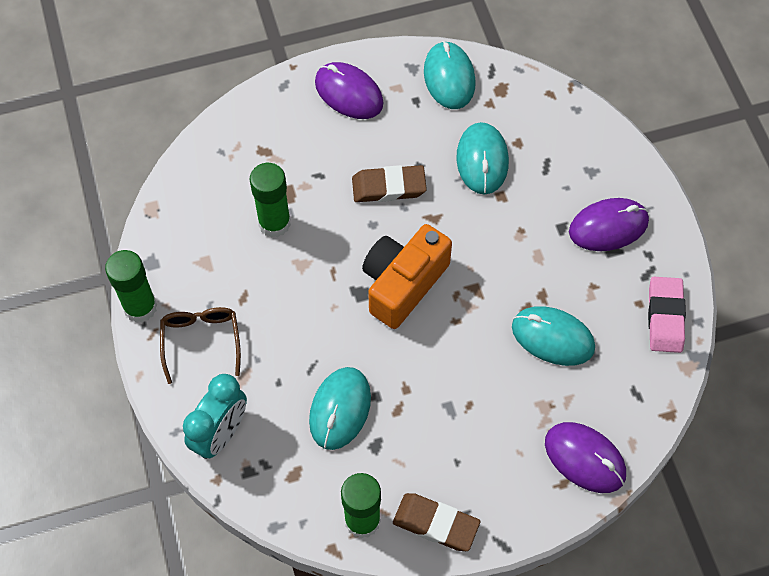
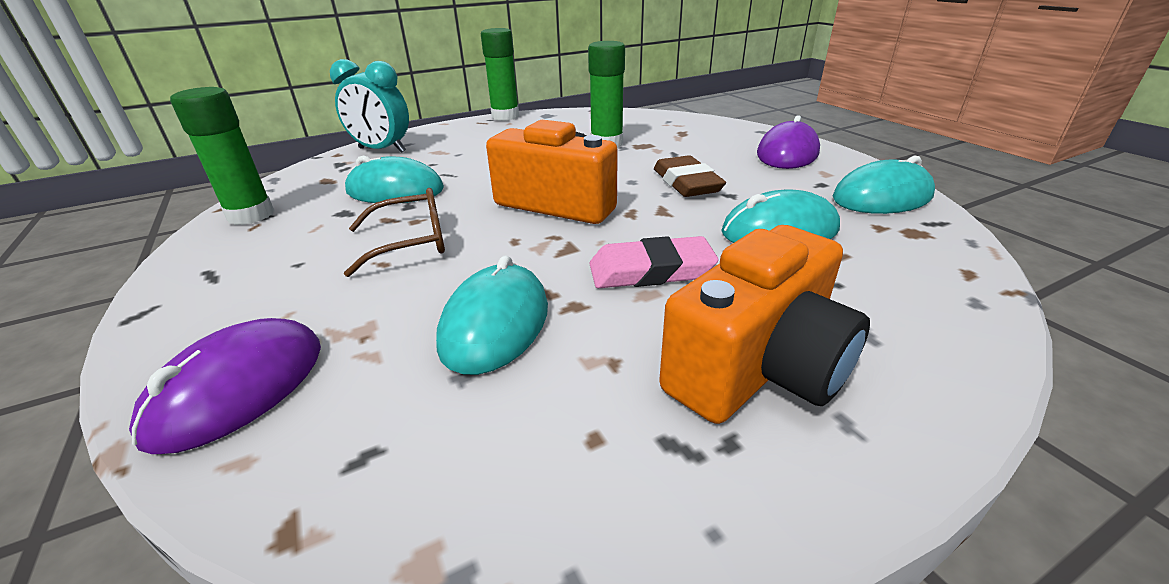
camera: 80 degrees right, 30 degrees down
brown glasses [160,307,241,384] -> brown glasses moved to [344,188,445,277]
brown eraser [393,493,480,551] -> none
purple mouse [569,198,649,251] -> orange camera [659,225,870,424]
pink eraser [648,277,686,353] -> pink eraser moved to [589,236,719,288]

